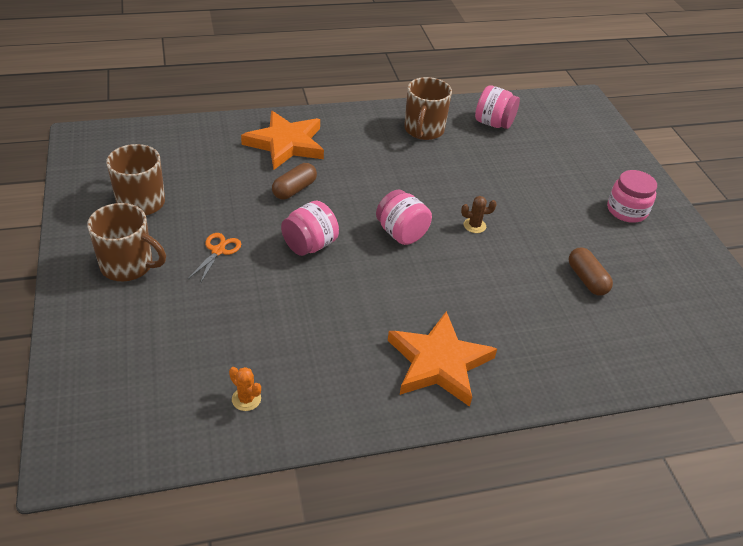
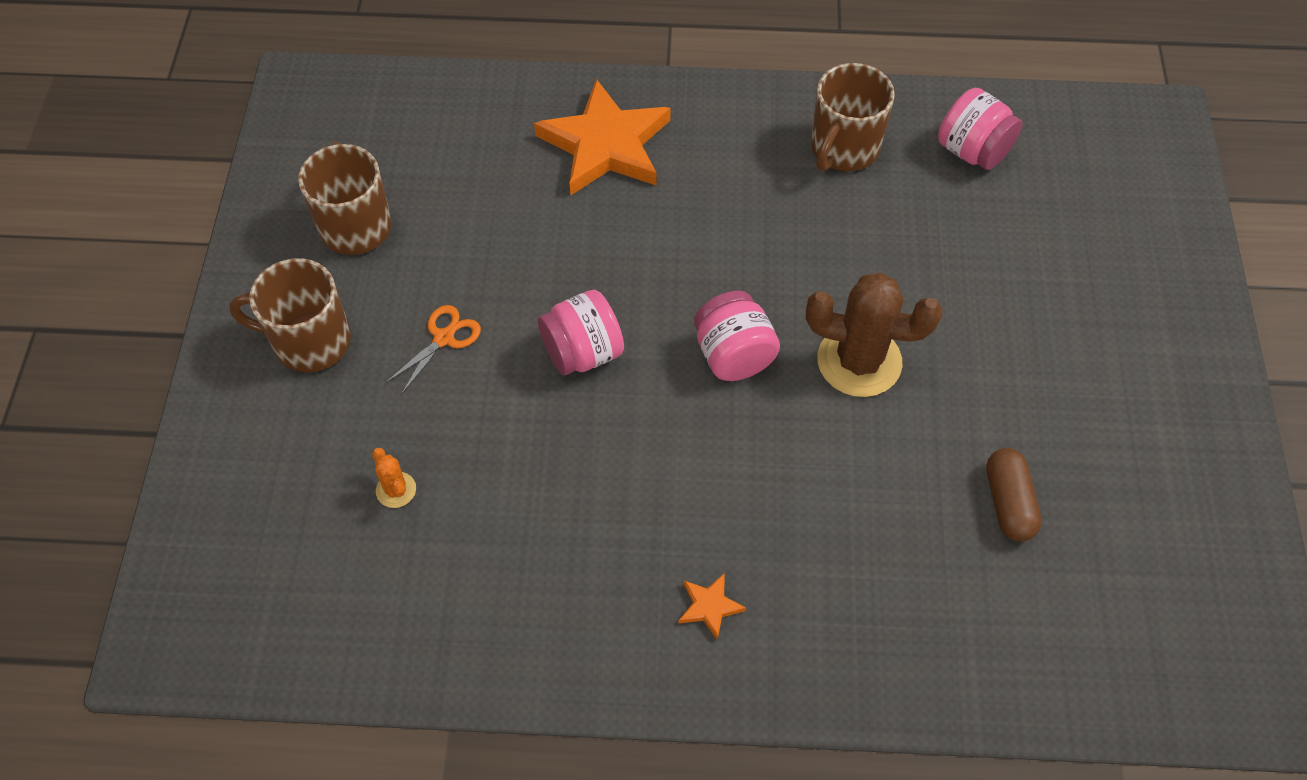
camera: 20 degrees right, 15 degrees up
brown mug [87,203,166,281] -> brown mug turned 150 degrees clockwise [229,258,351,372]
orange cactus [229,367,261,411] -> orange cactus moved to [372,448,416,508]
brown capsule [272,163,317,199] -> none
orange star [388,311,497,407] -> orange star [678,573,746,640], size x0.41
brown cactus [461,196,497,233] -> brown cactus [806,273,942,397], size x2.23
pink jar [607,170,657,223] -> none

